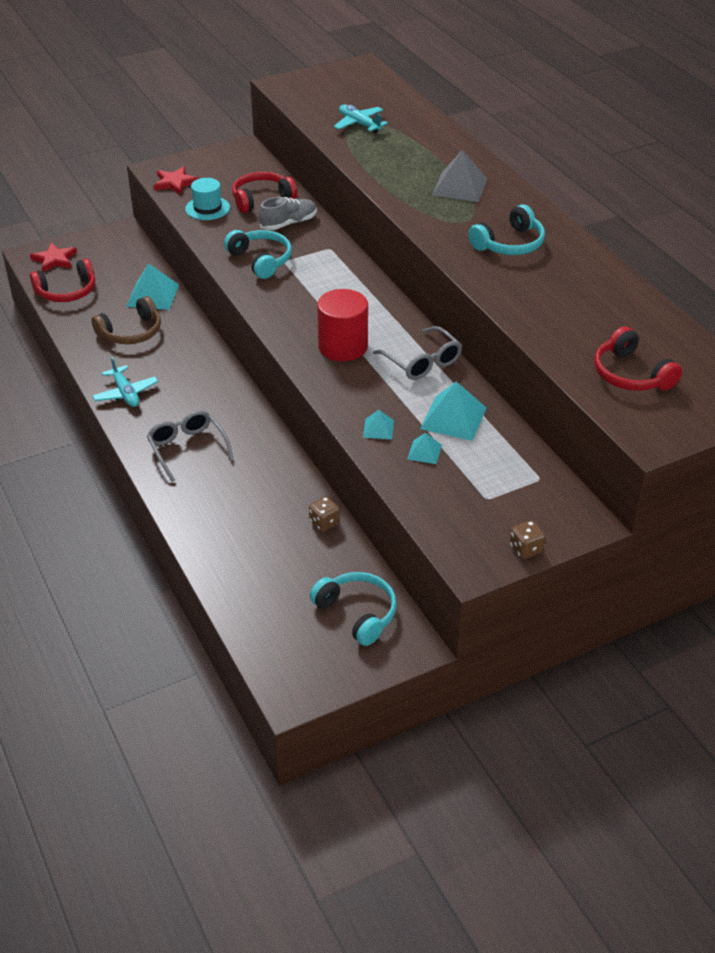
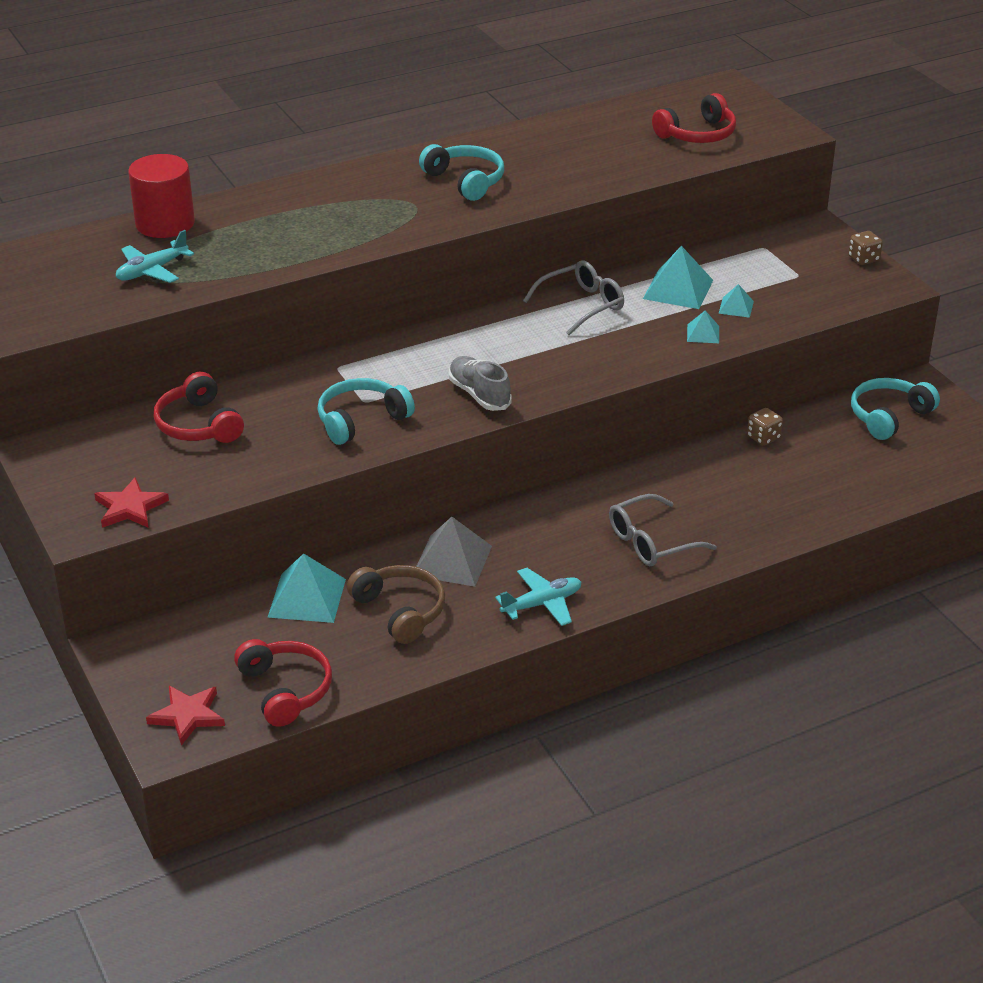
camera: 90 degrees left, 5 degrees down
turquoise hat [185,178,230,220] -> none
grey shoe [259,197,317,230] -> grey shoe moved to [449,356,512,411]
red cylinder [317,289,368,361] -> red cylinder moved to [128,154,195,238]
grey pyramid [432,150,487,202] -> grey pyramid moved to [416,517,492,587]

